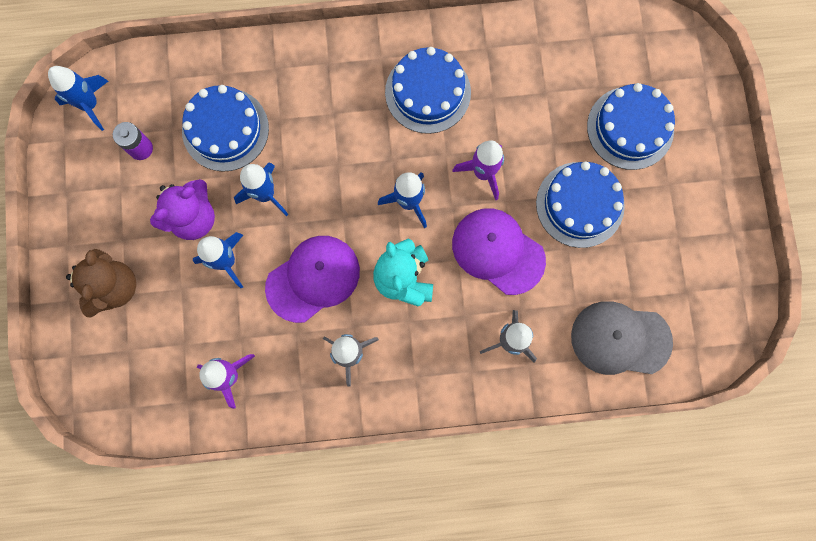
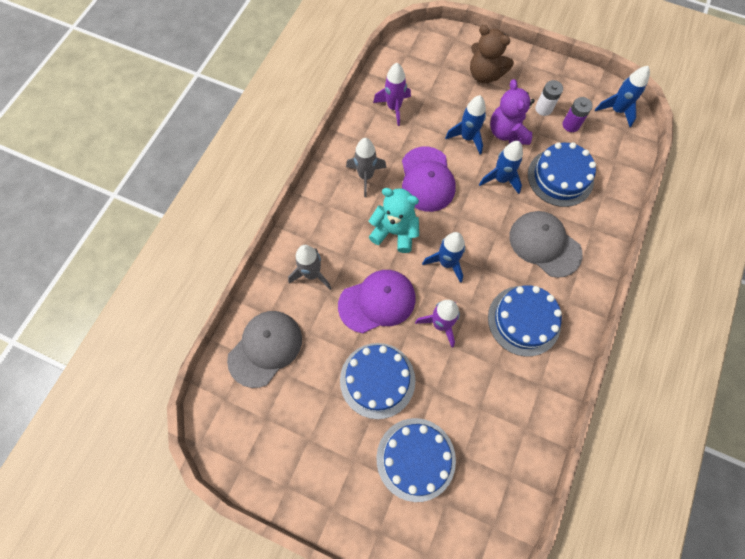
camera: 120 degrees right, 10 degrees down
none -> grey cap [509,211,583,278]
none -> white battery [535,80,563,116]

